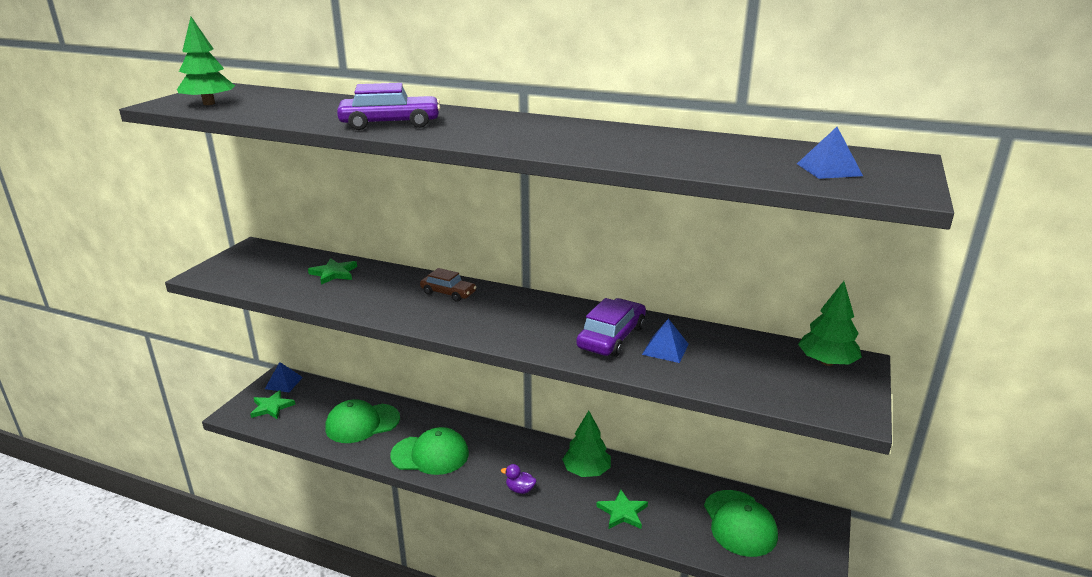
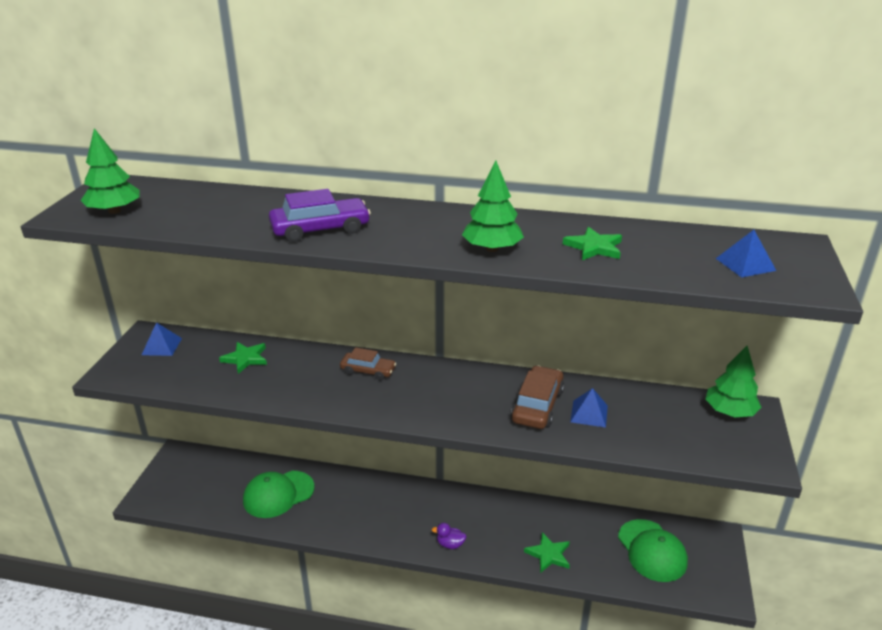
camera: 10 degrees left, 5 degrees up
green star [250,390,296,419] -> green star moved to [563,227,622,260]
blue pyramid [265,362,303,392] -> blue pyramid moved to [142,322,182,356]
green cap [390,427,469,475] -> none
green tree [562,411,611,477] -> green tree moved to [462,160,524,252]
purple car [576,298,646,357] -> brown car [511,366,564,429]

